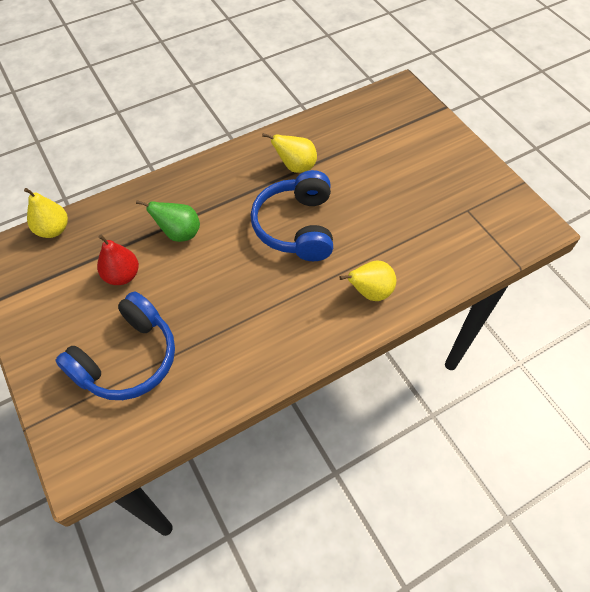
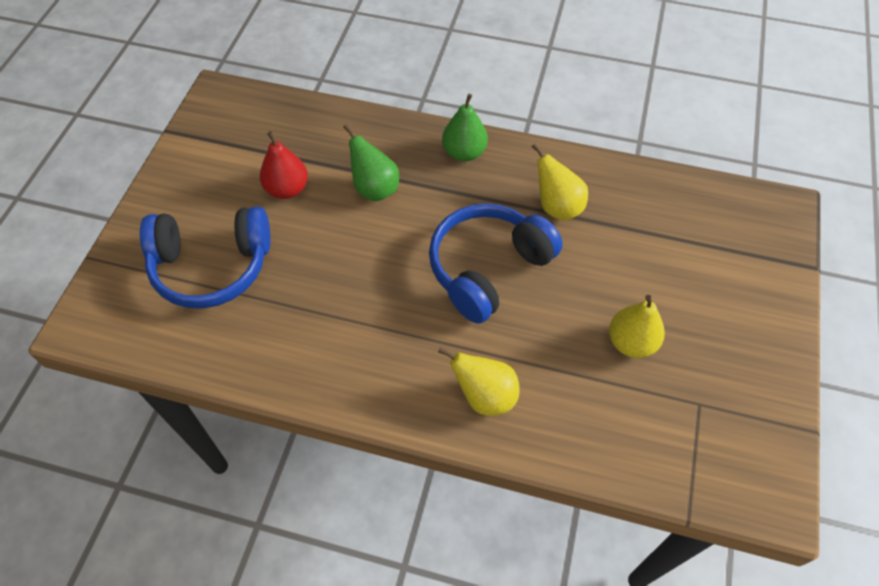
camera: 45 degrees right, 0 degrees up
yellow pear [24,188,68,238] -> yellow pear moved to [609,295,665,358]
none -> green pear [442,94,488,161]

